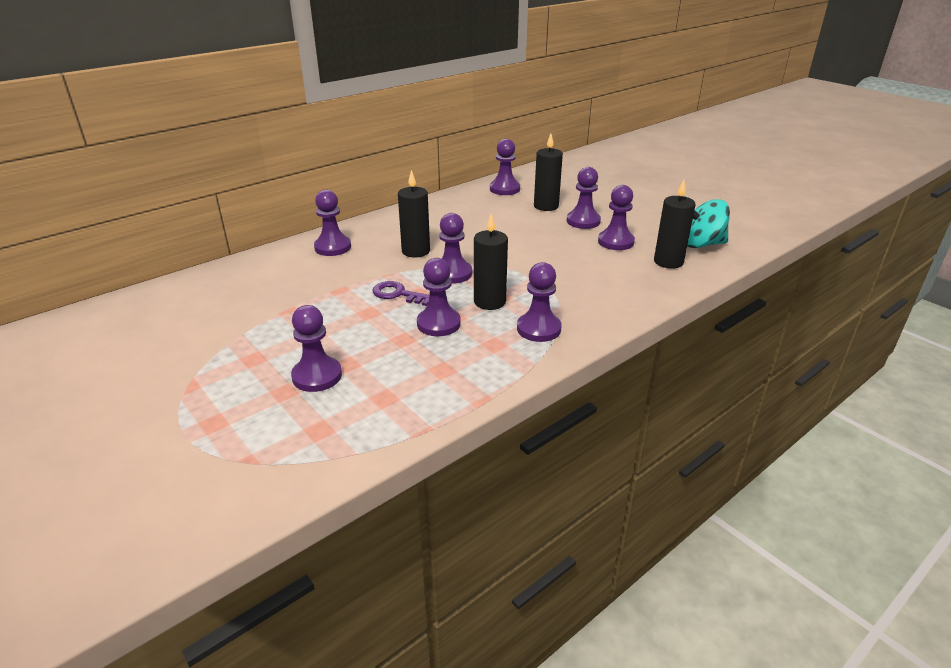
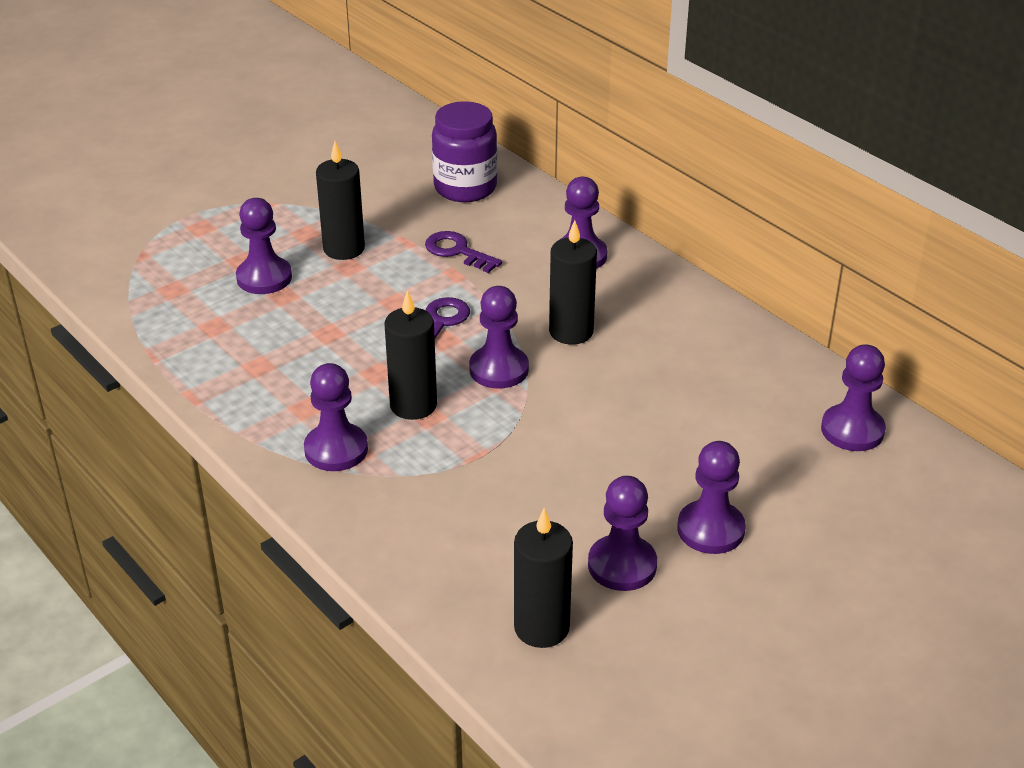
camera: 90 degrees right, 5 degrees up
purple pawn [417,258,461,336] -> none
black candle [534,133,563,211] -> black candle moved to [316,141,365,260]
turquoise spinning top [687,199,730,248] -> none
none -> purple key [425,231,502,273]
none -> purple jar [432,101,497,202]

